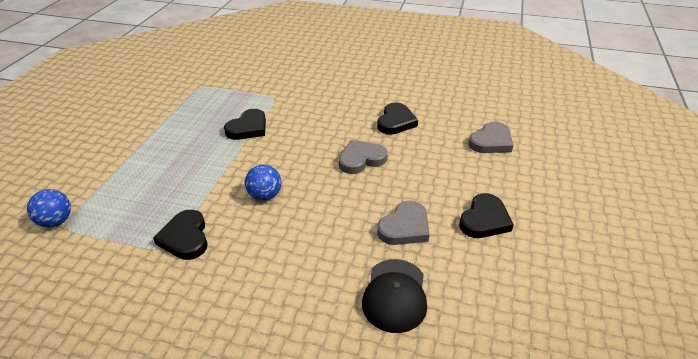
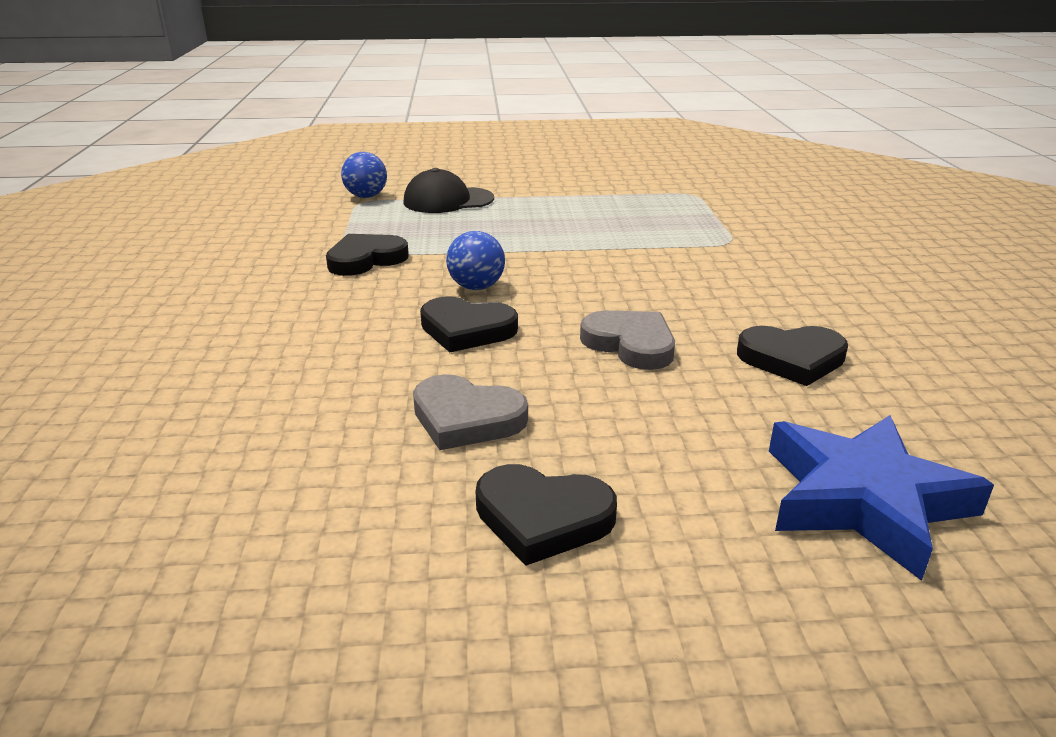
camera: 70 degrees right, 10 degrees down
black heart [224,109,266,140] -> black heart moved to [420,296,518,352]
black cap [362,259,427,333] -> black cap moved to [403,168,494,213]
grey heart [469,122,513,153] -> blue star [769,415,994,581]

